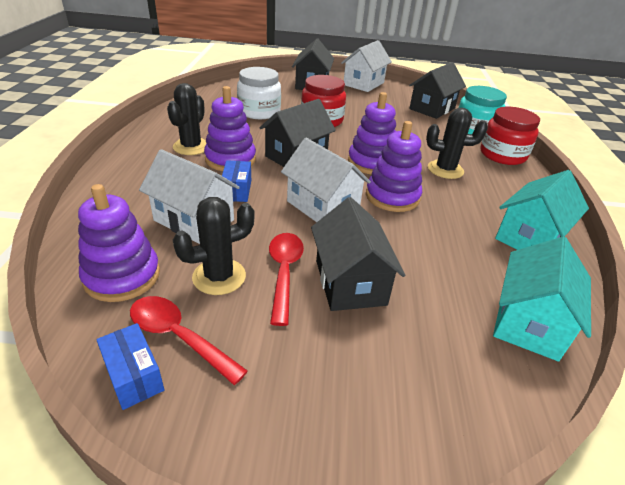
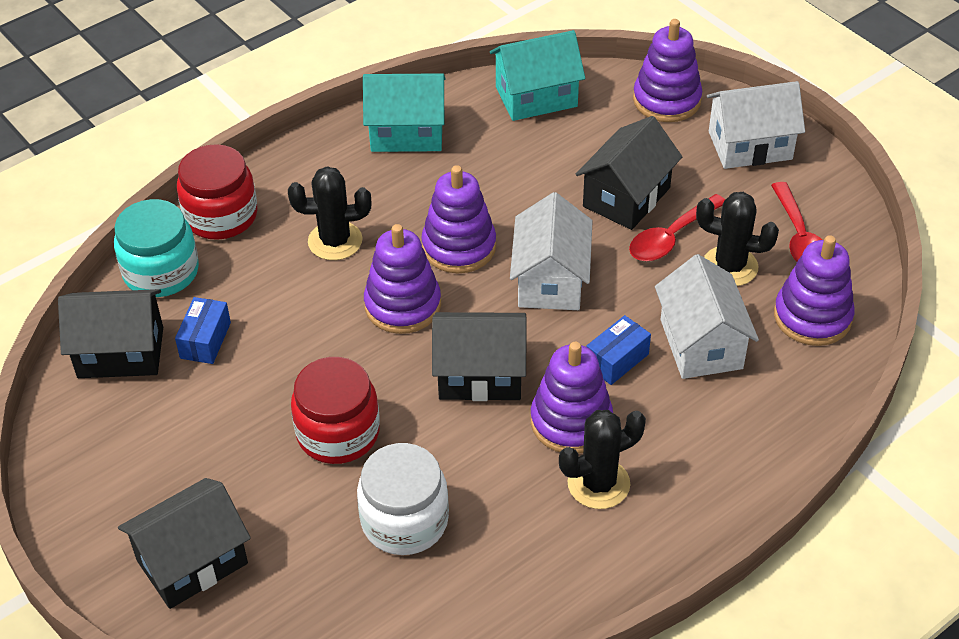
camera: 130 degrees left, 10 degrees up
blue box [96,323,164,410] -> blue box moved to [175,297,231,364]
white house [341,40,392,92] -> white house moved to [707,81,805,169]
black cactus [426,108,488,179] -> black cactus turned 60 degrees counterclockwise [288,166,371,260]
none -> purple stacking toy [633,19,702,122]

